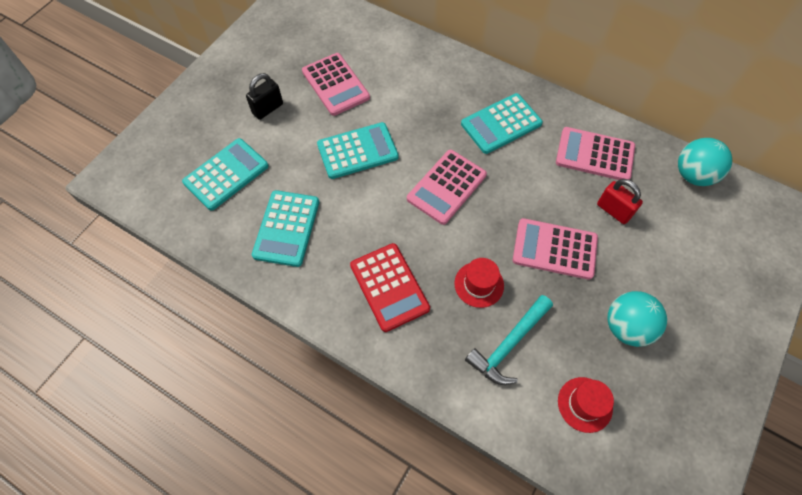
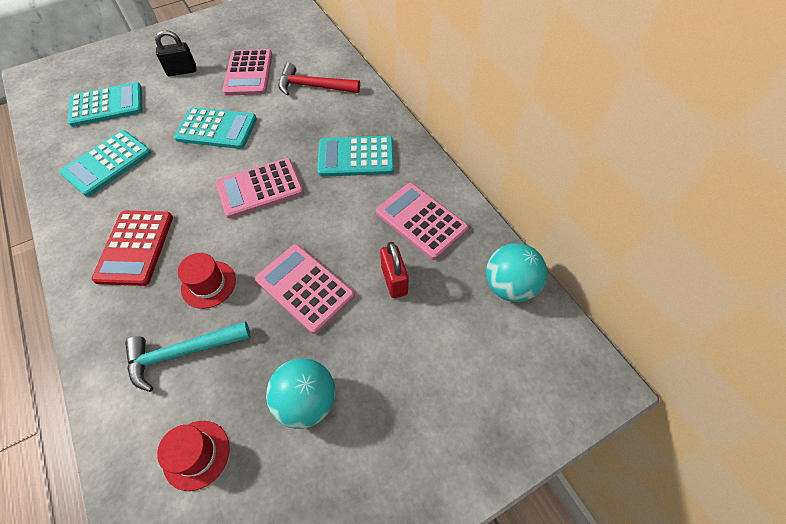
camera: 30 degrees right, 5 degrees down
none -> red hammer [278,63,360,95]

